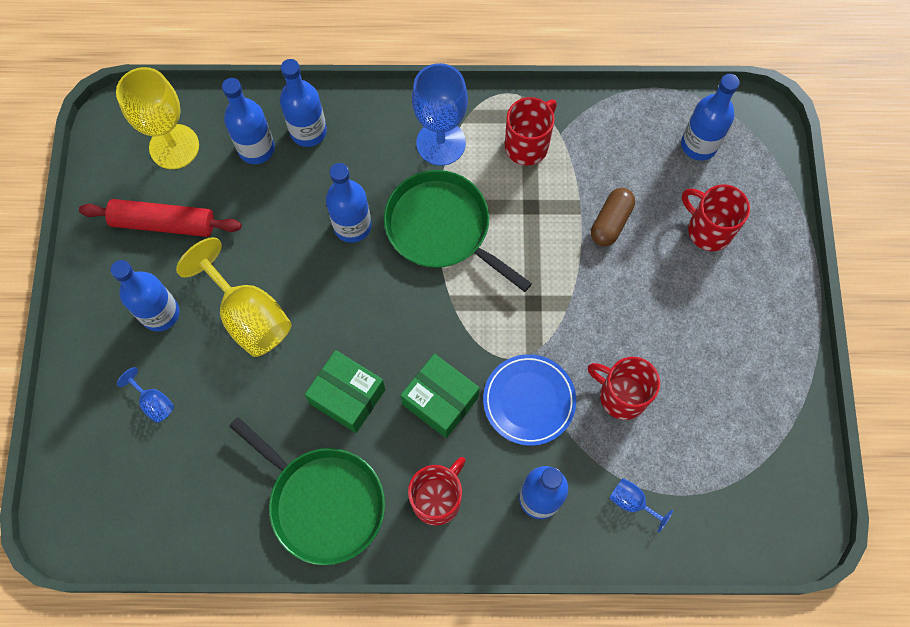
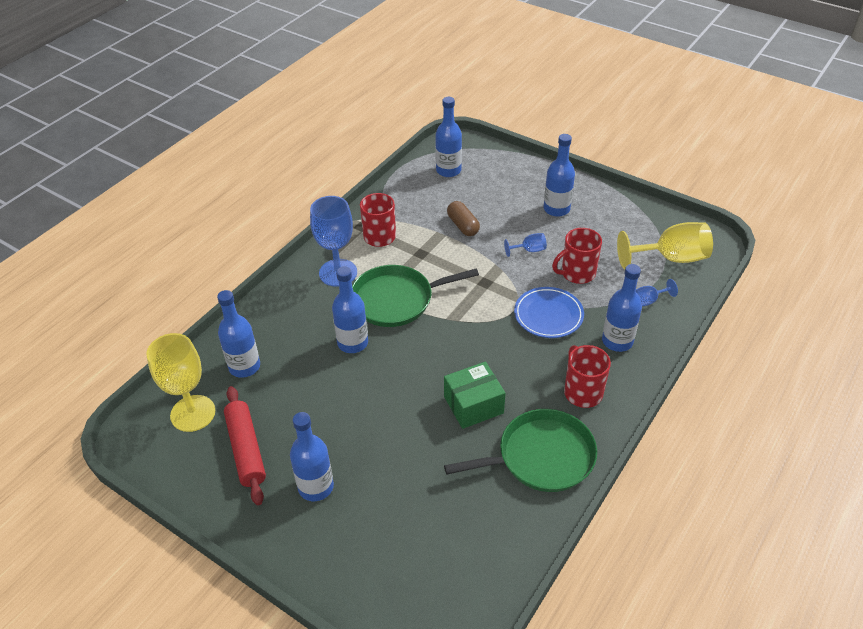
camera: 55 degrees left, 25 degrees down
red rolling pin [79,199,242,237] -> red rolling pin turned 60 degrees counterclockwise [224,386,266,505]
blue goblet [117,367,174,423] -> blue goblet moved to [504,233,547,257]
yellow goblet [176,237,292,357] -> yellow goblet moved to [617,222,713,269]
blue bottle [280,59,327,147] -> blue bottle moved to [543,134,575,217]
green box [400,354,480,438] -> none
red mug [682,184,750,251] -> none

